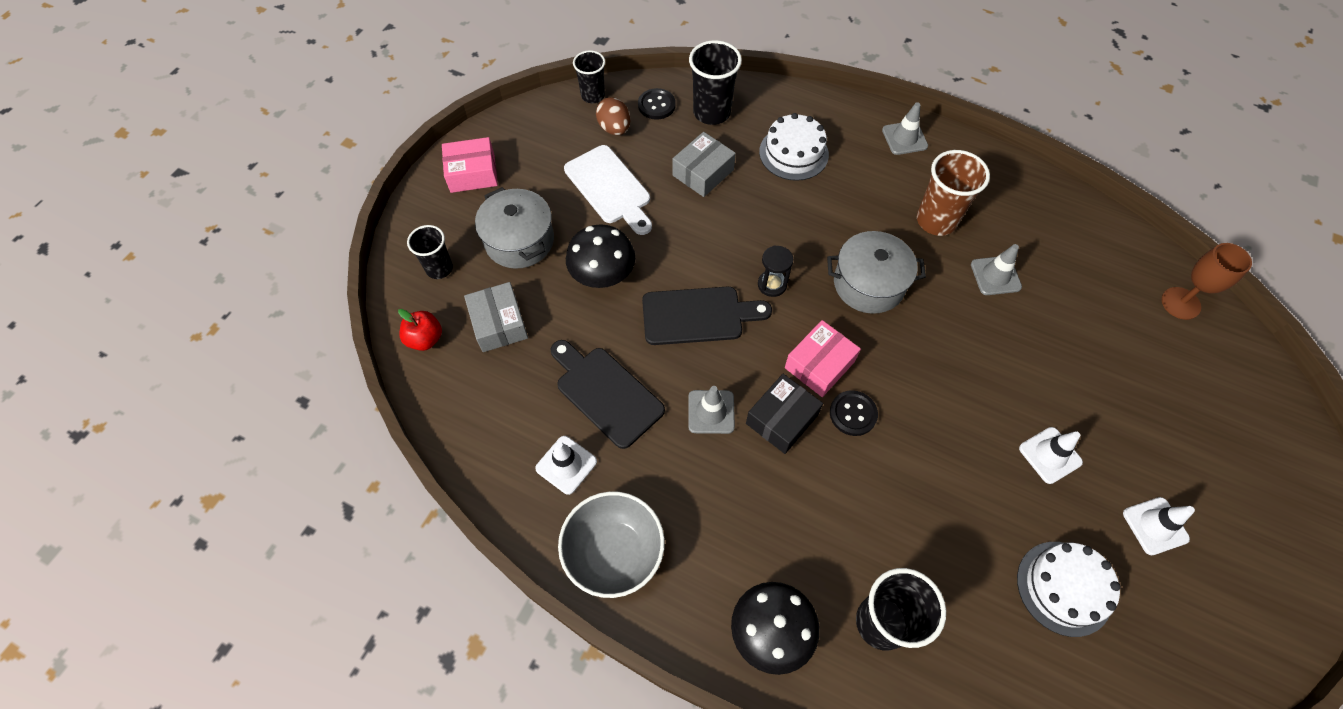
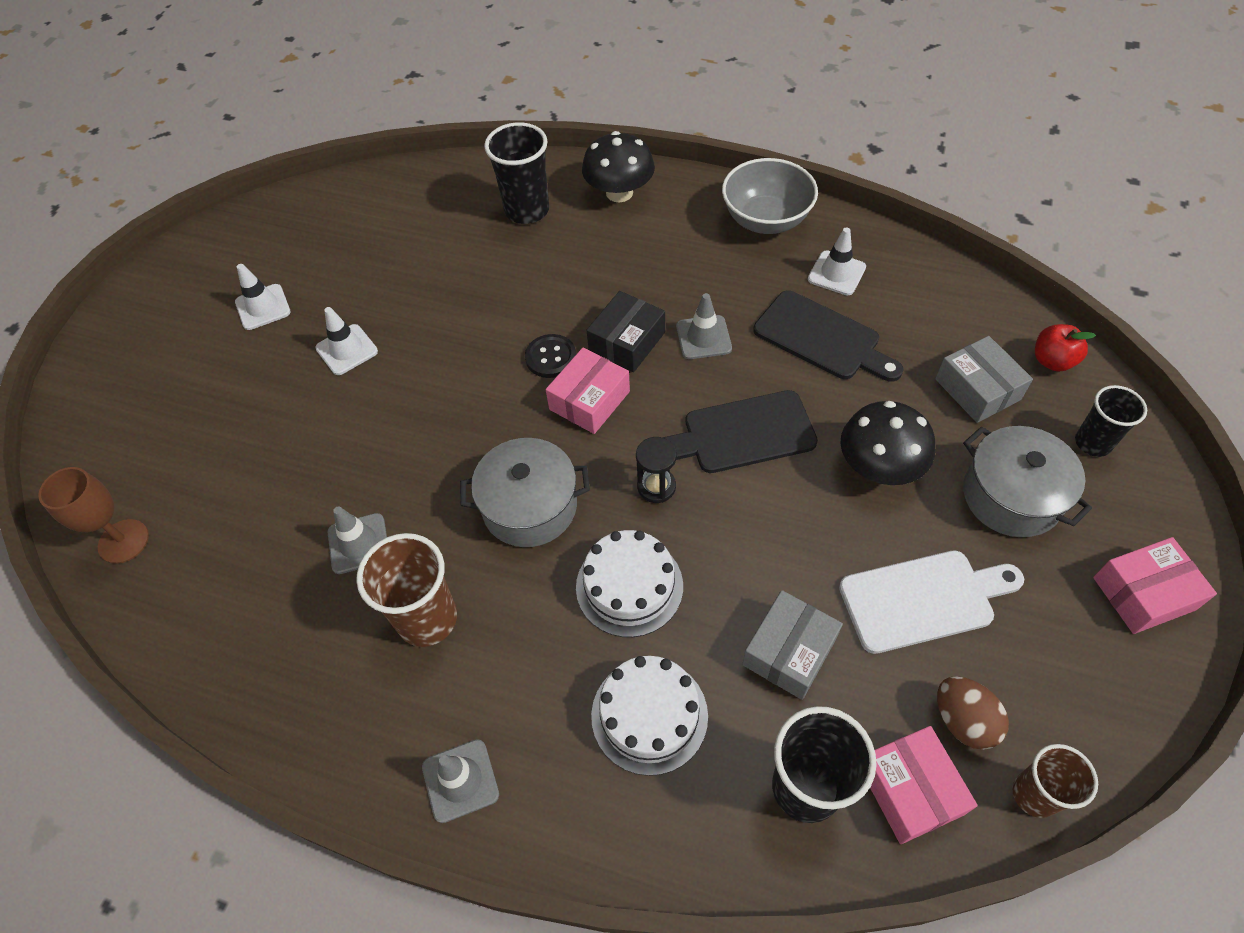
camera: 175 degrees right, 5 degrees down
white cutting board [564,145,652,235] -> white cutting board turned 120 degrees clockwise [839,551,1024,654]
black cup [573,50,605,103] -> brown cup [1012,744,1098,818]
black button [638,88,676,120] -> pink box [870,726,978,844]
white cake [1017,542,1121,637] -> white cake moved to [576,530,683,637]

